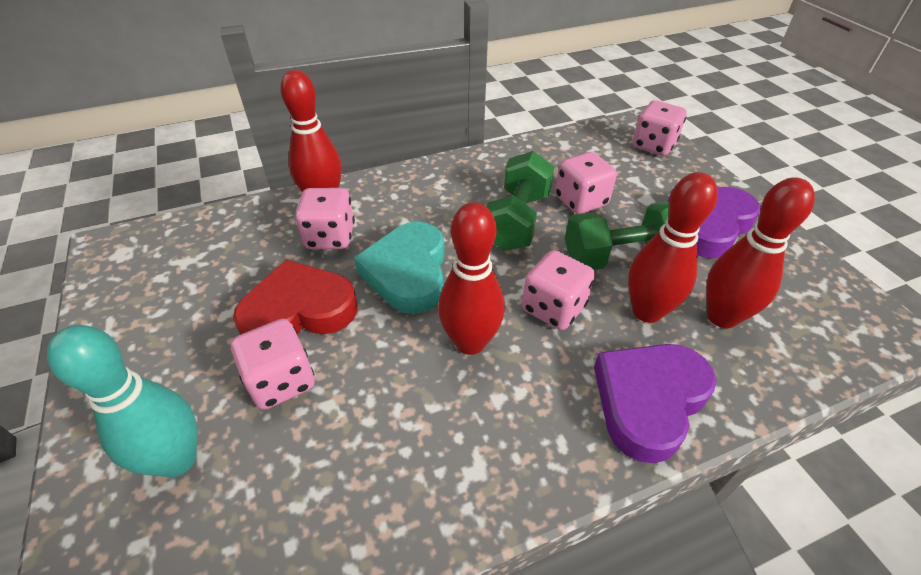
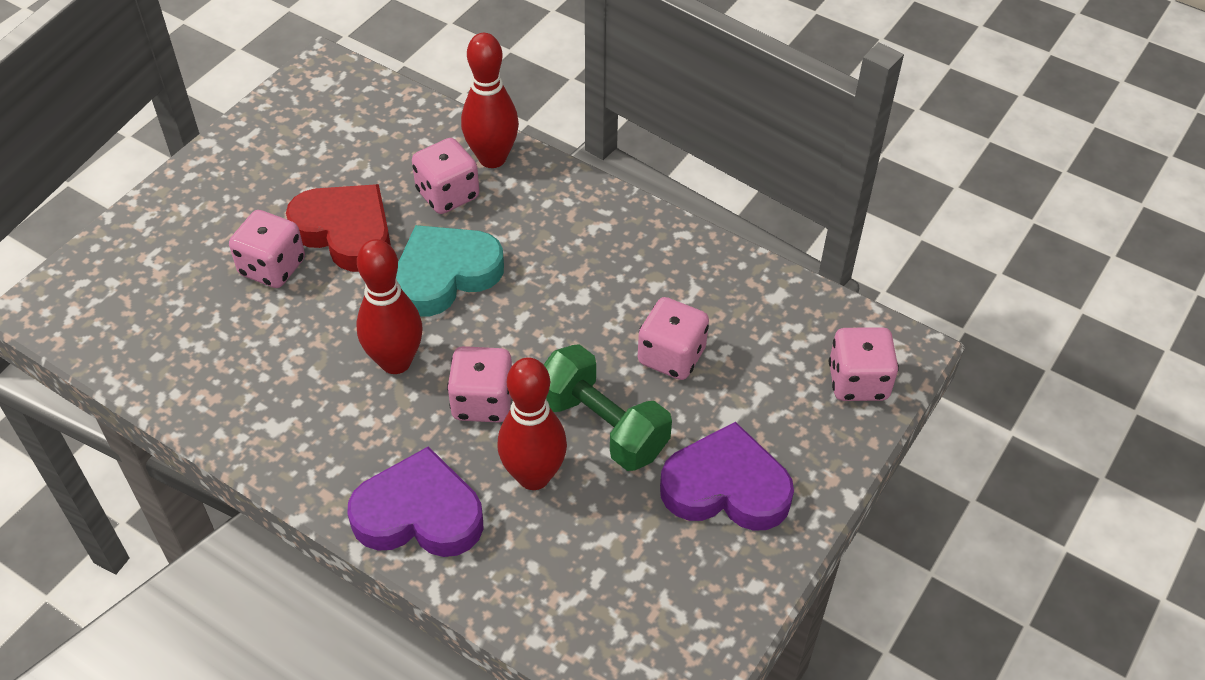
camera: 55 degrees right, 5 degrees up
turquoise bowling pin [47,325,197,477] -> none
green dumbbell [486,151,554,251] -> none
red bowling pin [706,177,815,328] -> none

